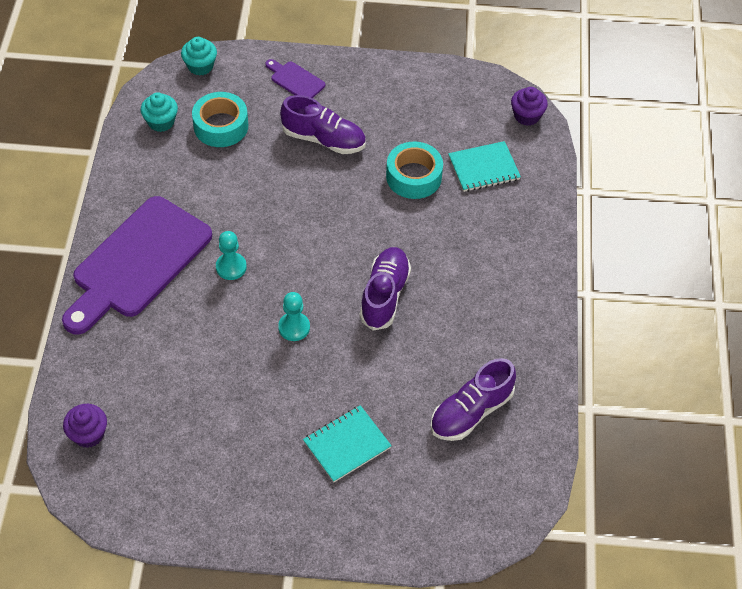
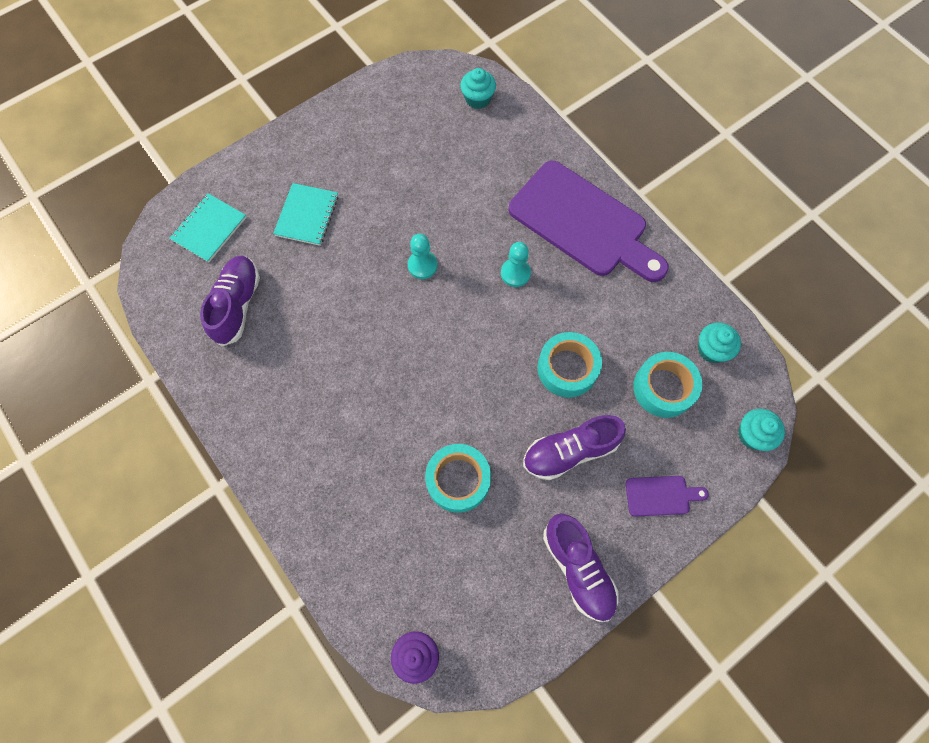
camera: 140 degrees right, 15 degrees up
purple cutting board [62,196,212,335] -> purple cutting board turned 135 degrees clockwise [508,161,669,282]
purple cupcake [63,404,107,448] -> turquoise cupcake [460,68,496,109]
purple shoe [360,247,411,331] -> purple shoe moved to [543,513,619,622]
turquoise notebook [448,141,521,192] -> turquoise notebook moved to [169,193,247,262]
none -> turquoise tape [537,332,602,397]

